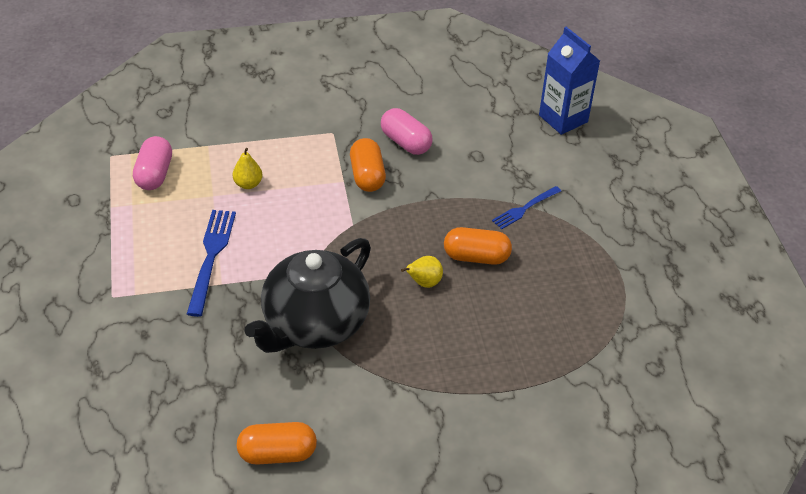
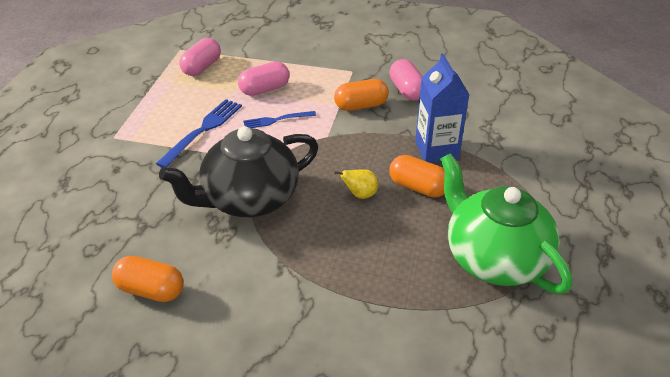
camera: 25 degrees right, 5 degrees down
yellow pear [233,148,262,189] -> pink capsule [238,62,289,96]
orange capsule [350,138,386,192] -> orange capsule turned 60 degrees clockwise [334,79,389,111]
blue fork [492,186,561,229] -> blue fork moved to [243,111,316,128]
blue carton [539,27,600,135] -> blue carton moved to [415,53,469,163]
none -> green teapot [440,153,572,294]

